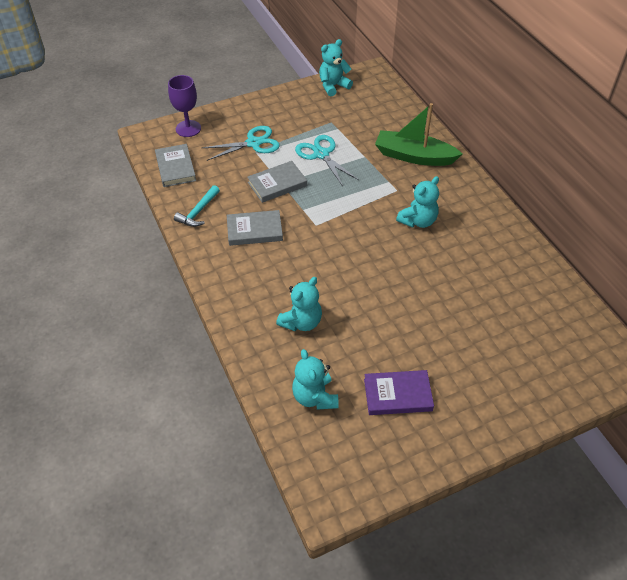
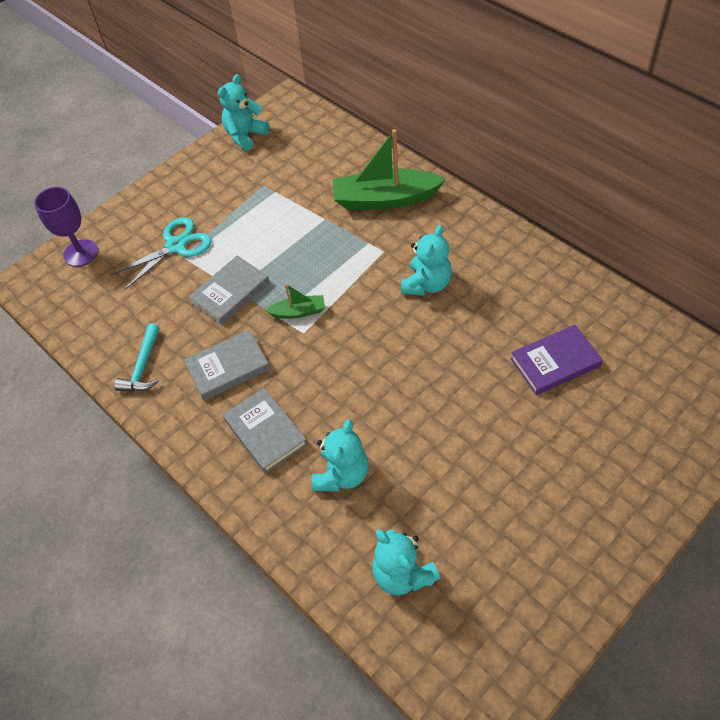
camera: 15 degrees left, 5 degrees up
grey book [155,144,196,187] -> grey book moved to [223,388,308,474]
turquoise scissors [295,135,359,186] -> none
purple book [364,370,434,415] -> purple book moved to [510,325,603,395]
none -> green boat [265,284,325,319]

